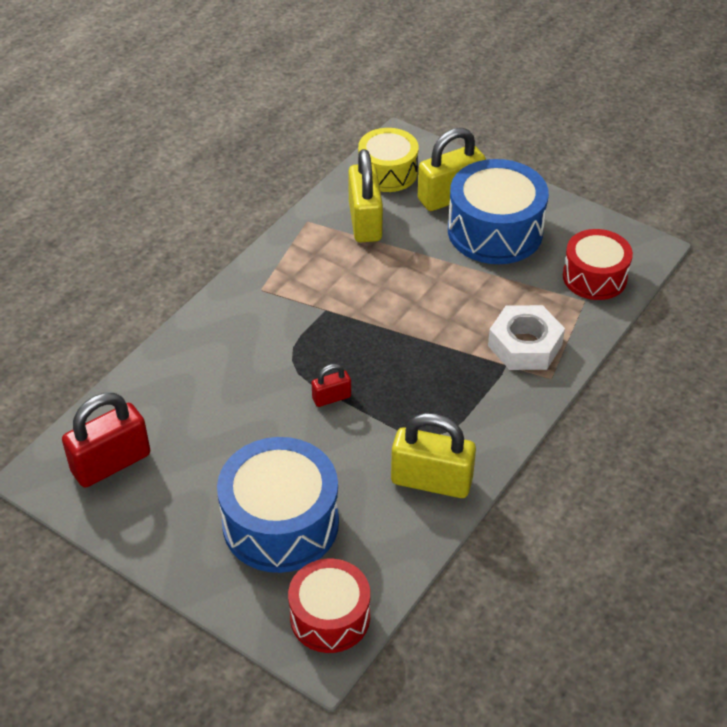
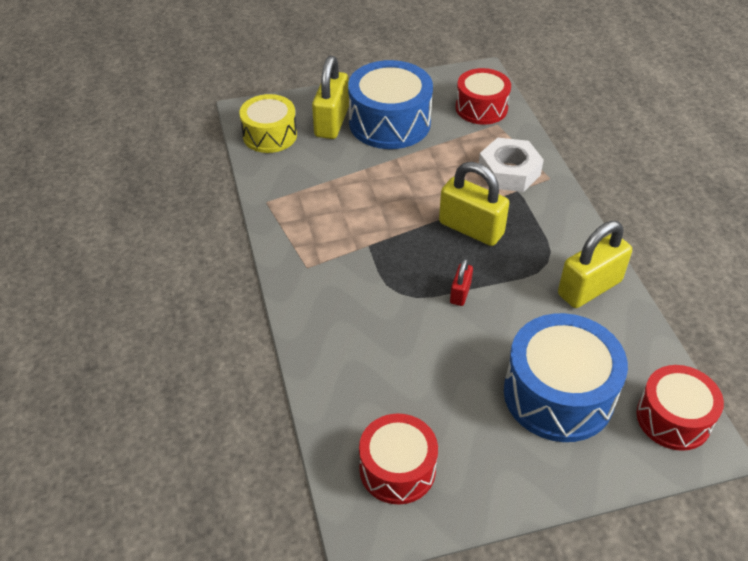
camera: 50 degrees left, 0 degrees up
red padlock [62,393,150,488] -> red drum [359,414,438,505]
yellow padlock [348,149,383,242] -> yellow padlock moved to [439,162,509,246]

